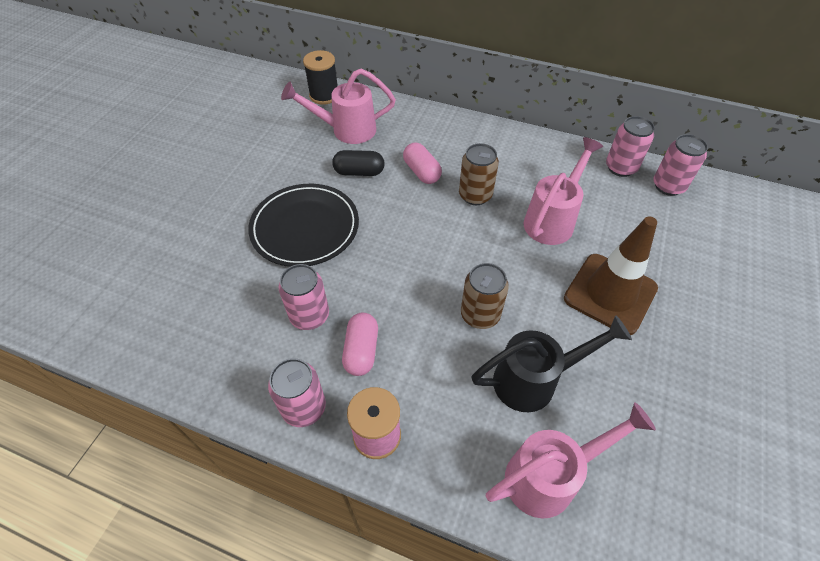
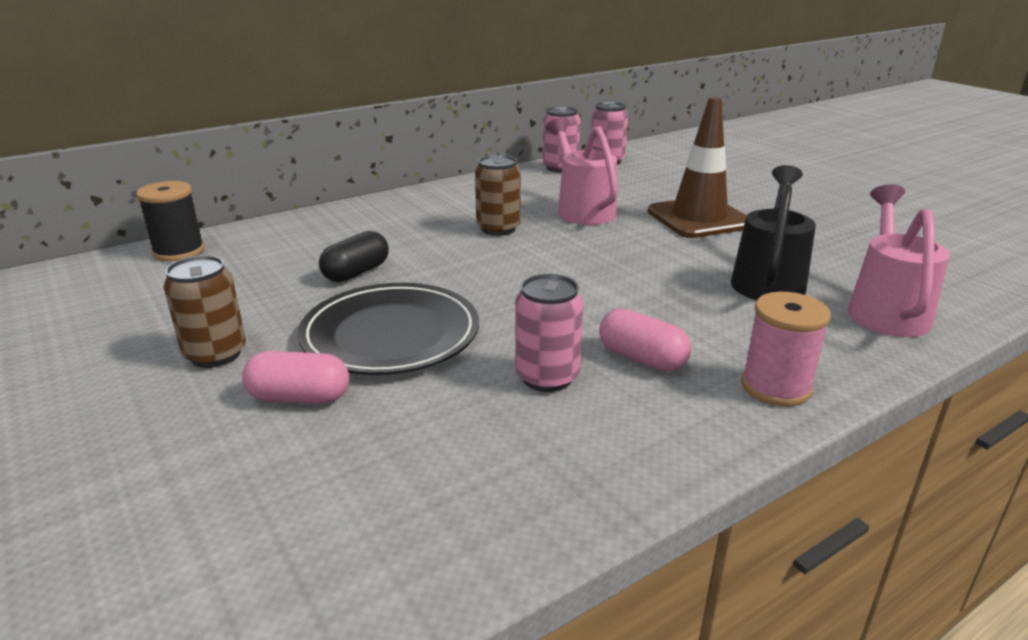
camera: 55 degrees left, 25 degrees down
pink can [268,358,326,427] -> none
pink watering can [281,68,396,144] -> none
pink capsule [403,142,442,184] -> pink capsule moved to [242,351,349,404]
brown can [461,263,509,329] -> brown can moved to [163,255,246,368]

